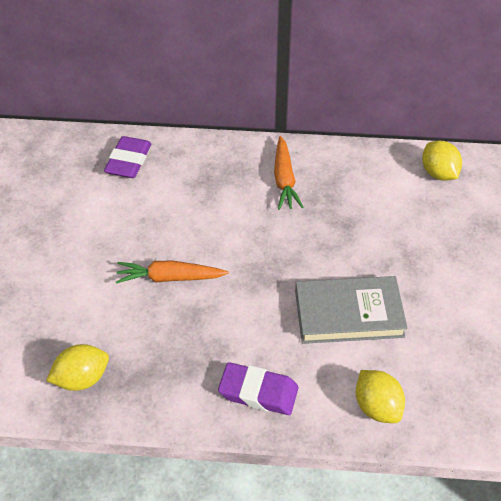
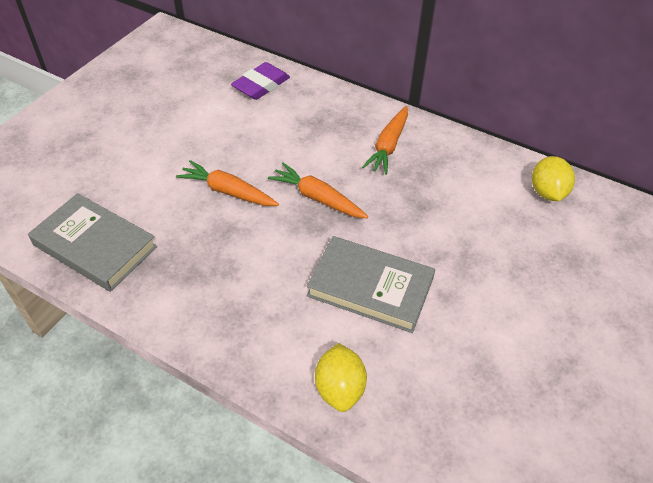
camera: 25 degrees right, 0 degrees up
yellow lemon [46,344,109,391] -> grey book [28,193,157,292]
purple eraser [218,362,298,415] -> none
none -> orange carrot [268,163,368,218]

